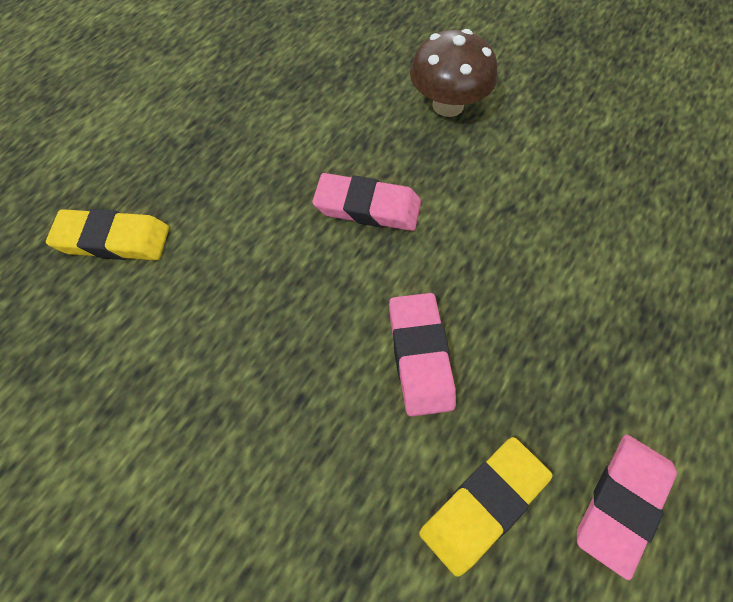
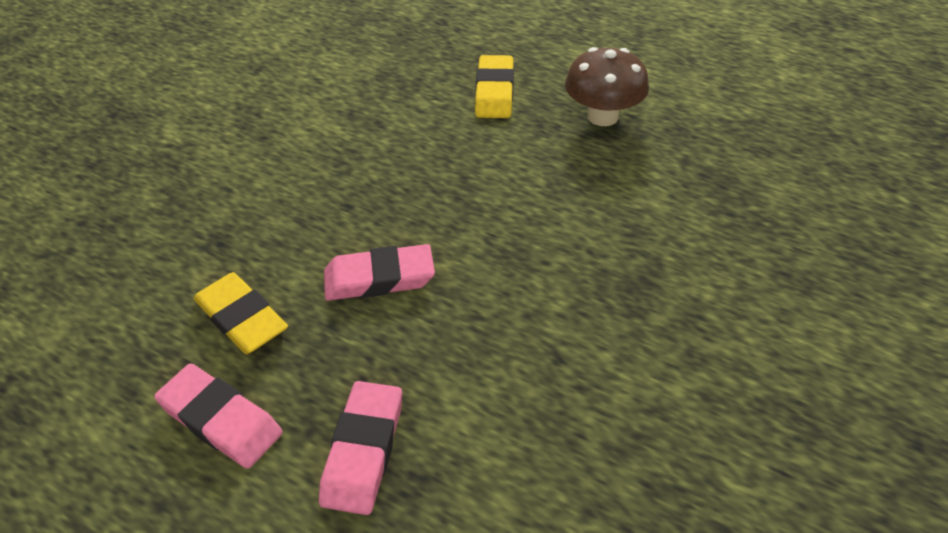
camera: 90 degrees right, 15 degrees down
pink eraser [312,173,421,231] -> pink eraser moved to [319,381,402,515]
brown mushroom [410,29,498,117] -> brown mushroom moved to [565,47,649,126]

